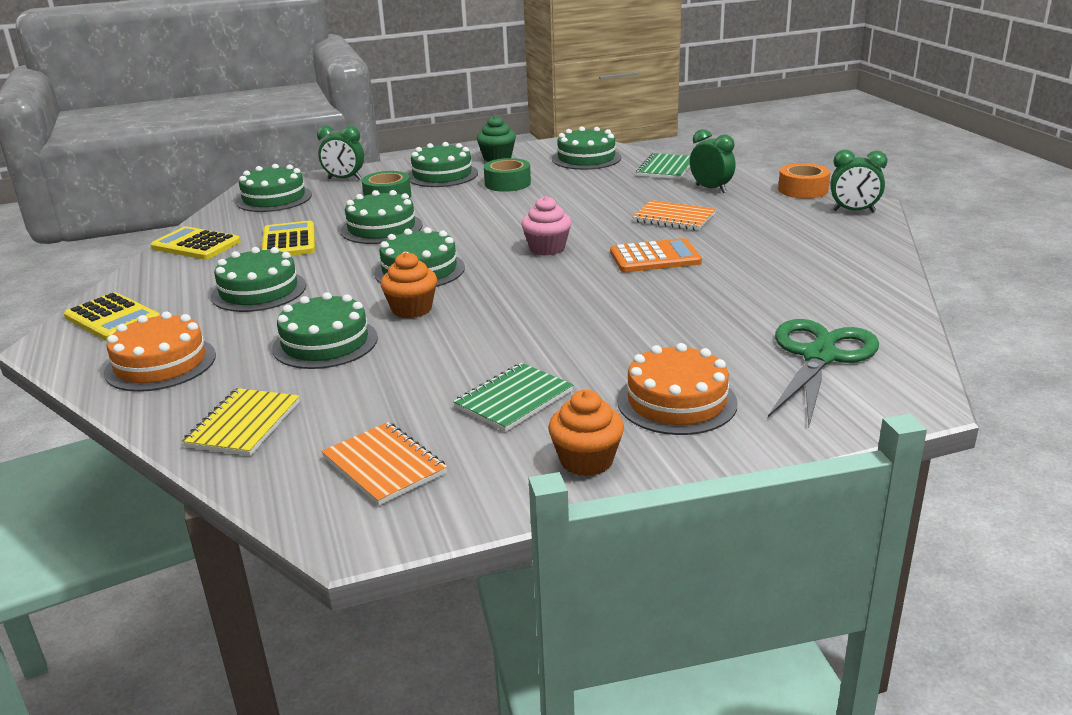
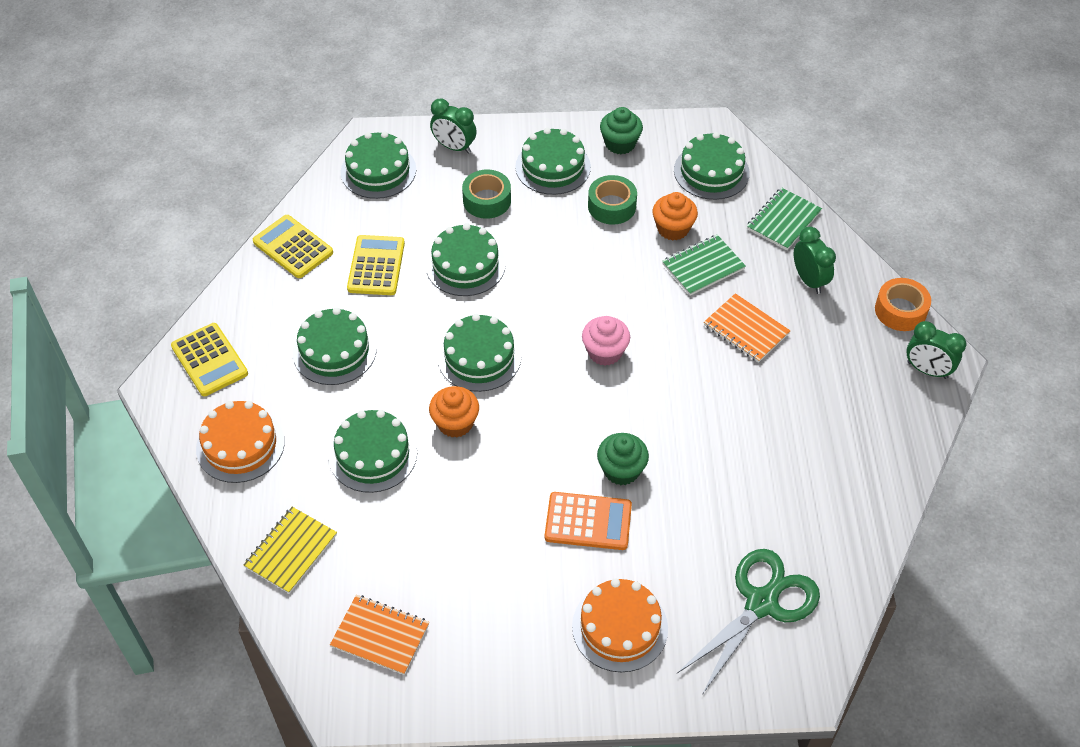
camera: 15 degrees right, 25 degrees up
orange notebook [321,422,447,505] -> orange notebook turned 45 degrees counterclockwise [330,595,429,675]
green notebook [453,363,574,432] -> green notebook moved to [662,235,746,296]
orange cupcake [548,390,624,476] -> orange cupcake moved to [653,192,698,241]
orange calculator [610,238,702,272] -> orange calculator moved to [545,492,632,550]
none -> green cupcake [597,433,649,485]

